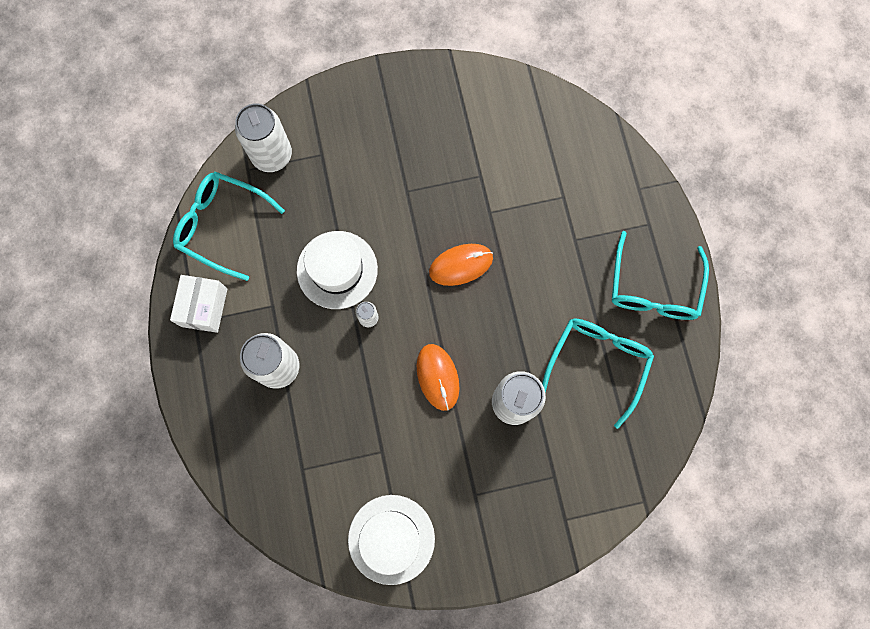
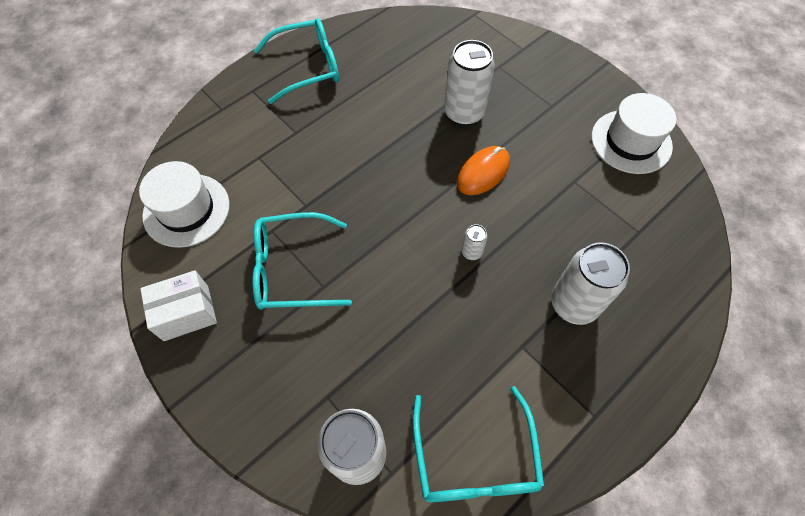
camera: 120 degrees left, 15 degrees down
white box [170,275,227,333] -> white box moved to [140,270,217,341]
white hat [297,231,378,309] -> white hat moved to [139,161,230,248]
orange mouse [429,244,493,286] -> none
turquoise glasses [542,319,654,429] -> turquoise glasses moved to [253,212,352,310]

